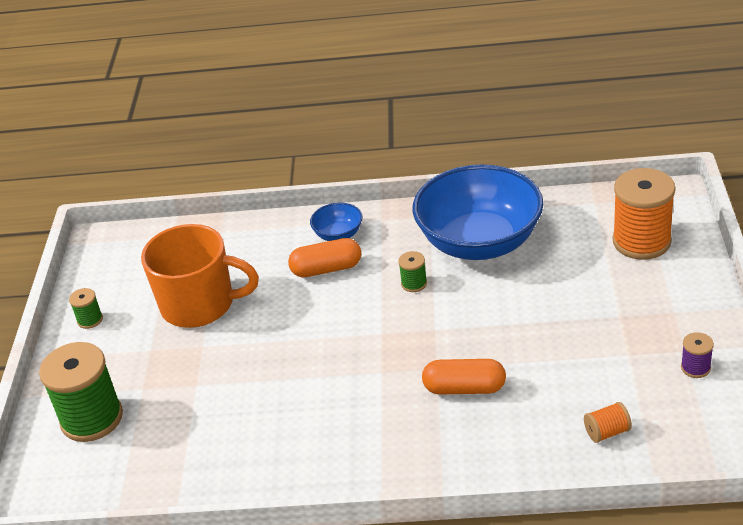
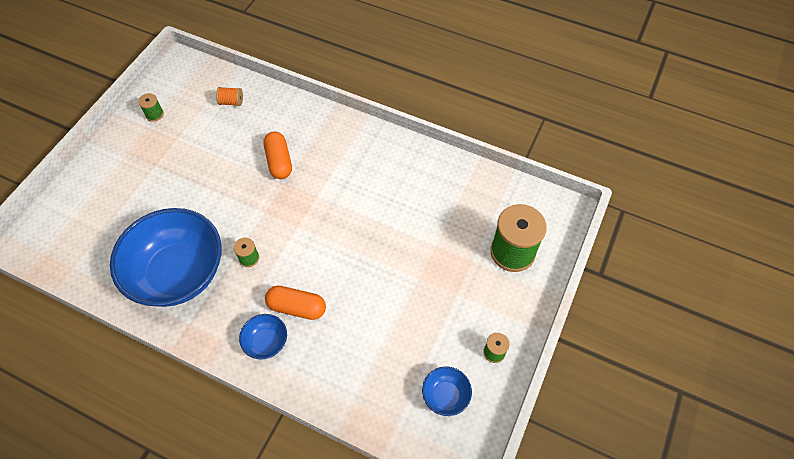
camera: 160 degrees left, 20 degrees up
orange mug [141,224,259,328] -> none
orange capsule [422,359,506,394] -> orange capsule turned 45 degrees clockwise [263,131,292,179]
orange spool [613,168,676,260] -> none
purple spool [681,332,714,378] -> green spool [138,93,164,122]
none -> blue bowl [422,366,472,416]

